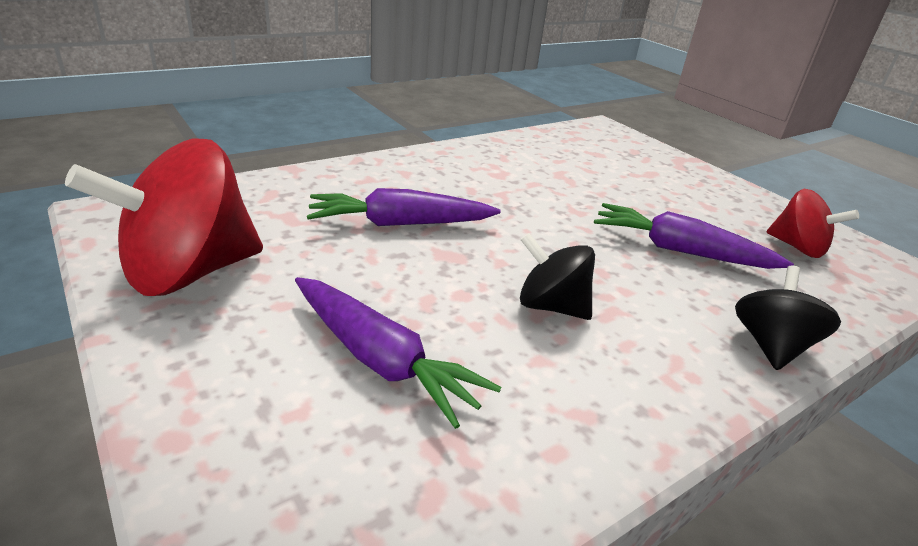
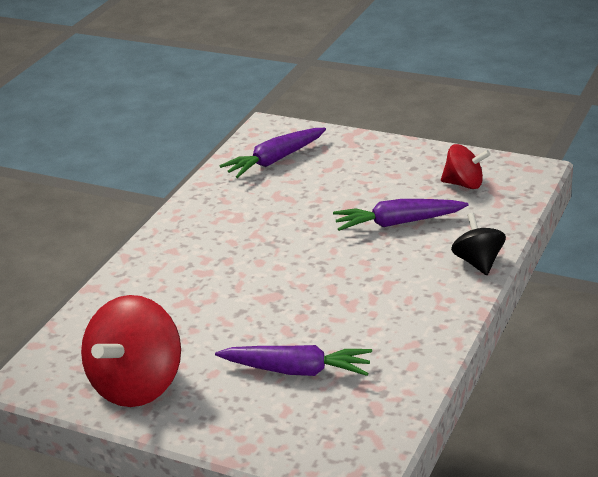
camera: 25 degrees left, 0 degrees up
purple carrot [307,188,501,226] -> purple carrot moved to [219,128,326,178]
black spinning top [520,233,595,320] -> none

